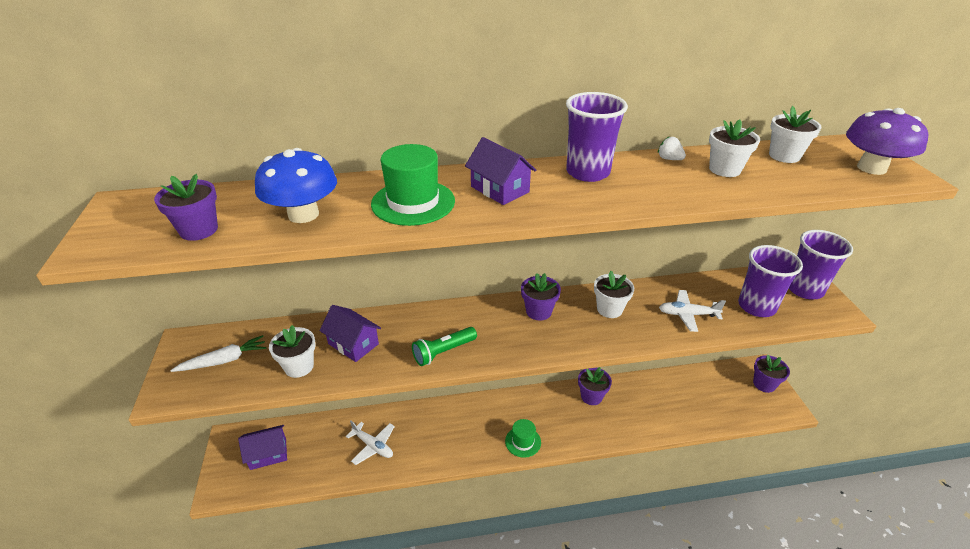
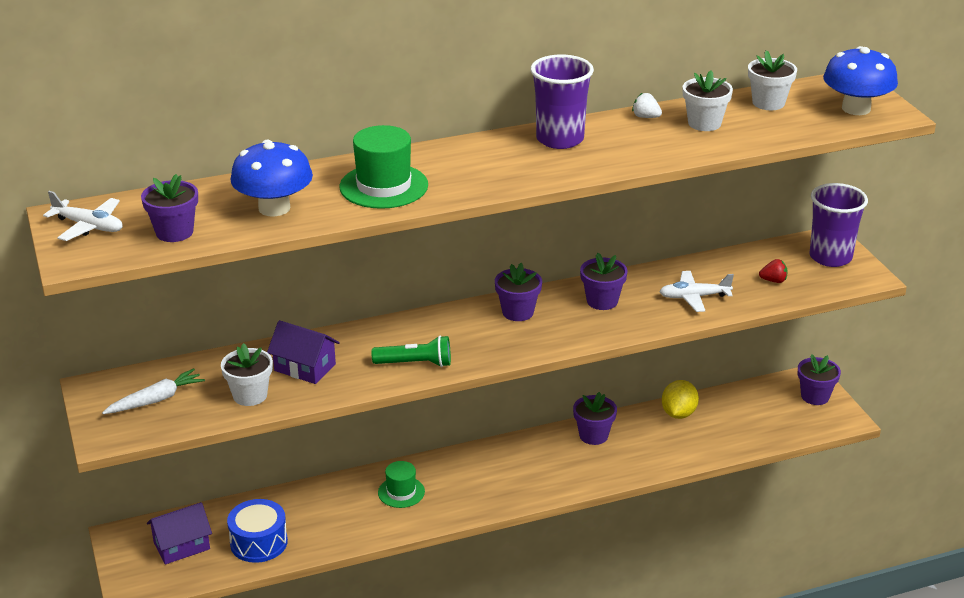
camera: 10 degrees left, 5 degrees down
white plane [346,421,395,465] -> white plane moved to [43,191,123,241]
green flashlight [412,327,477,366] -> green flashlight turned 135 degrees counterclockwise [372,336,451,367]
purple house [465,137,536,205] -> none
green hat [505,419,541,458] -> green hat moved to [378,461,425,508]
white flower pot [594,271,634,318] -> purple flower pot [580,253,628,310]
purple cup [738,245,803,317] -> red strawberry [759,259,788,283]
purple mushroom [846,108,928,175] -> blue mushroom [823,46,898,115]
none -> blue drum [227,499,288,563]
none -> yellow lemon [662,380,699,419]

